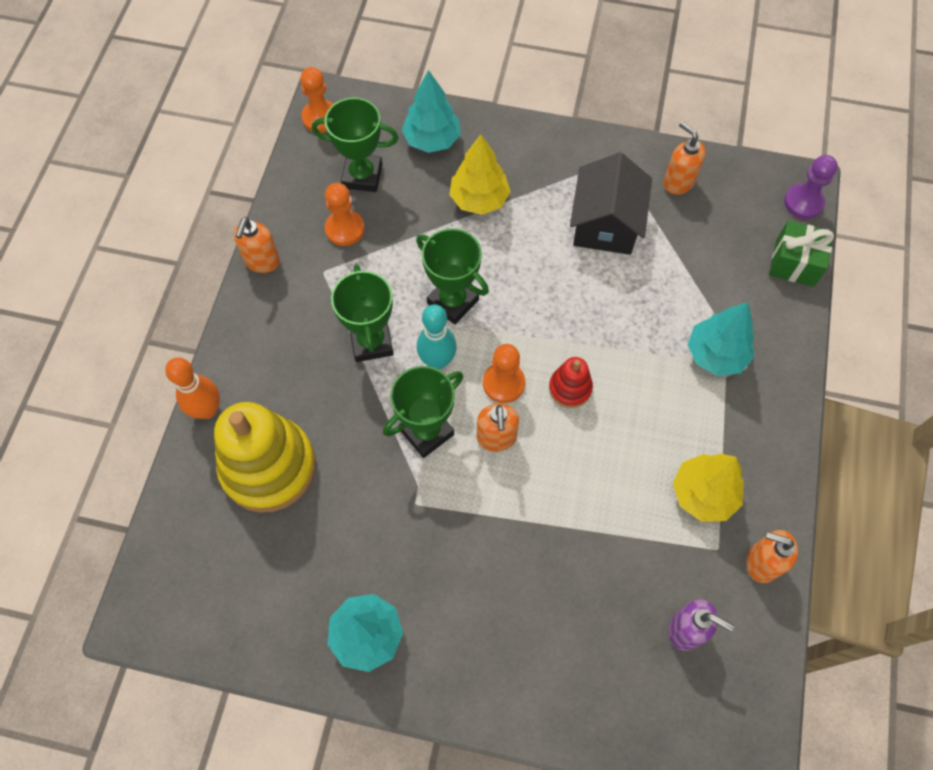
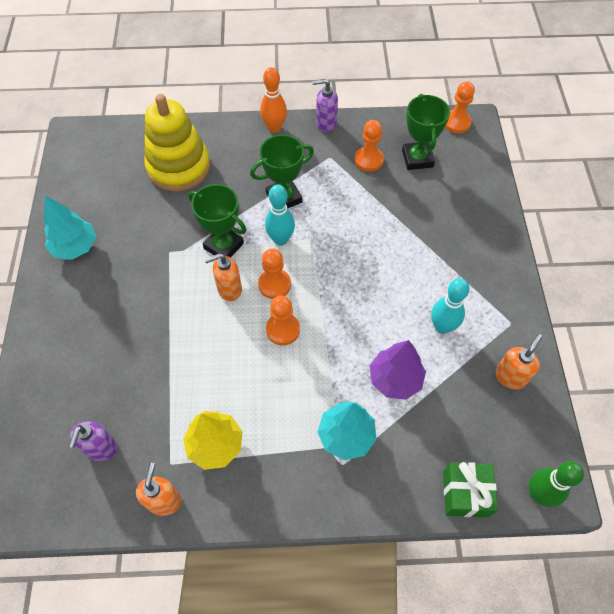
camera: 75 degrees right, 5 degrees down
orange bowling pin [165,357,220,419] -> orange bowling pin moved to [260,67,287,133]
orange soap dispenser [234,217,280,273] -> purple soap dispenser [312,79,338,132]
turquoise tree [402,70,461,153] -> none
green trophy [416,228,489,325] -> none
yellow tree [449,134,511,215] -> none
red stacking toy [549,357,593,408] -> orange pawn [266,295,300,345]
black house [570,152,652,255] -> turquoise bowling pin [431,278,469,334]
purple pawn [784,155,838,219] -> green bowling pin [529,461,584,507]
none -> purple tree [370,340,426,400]

